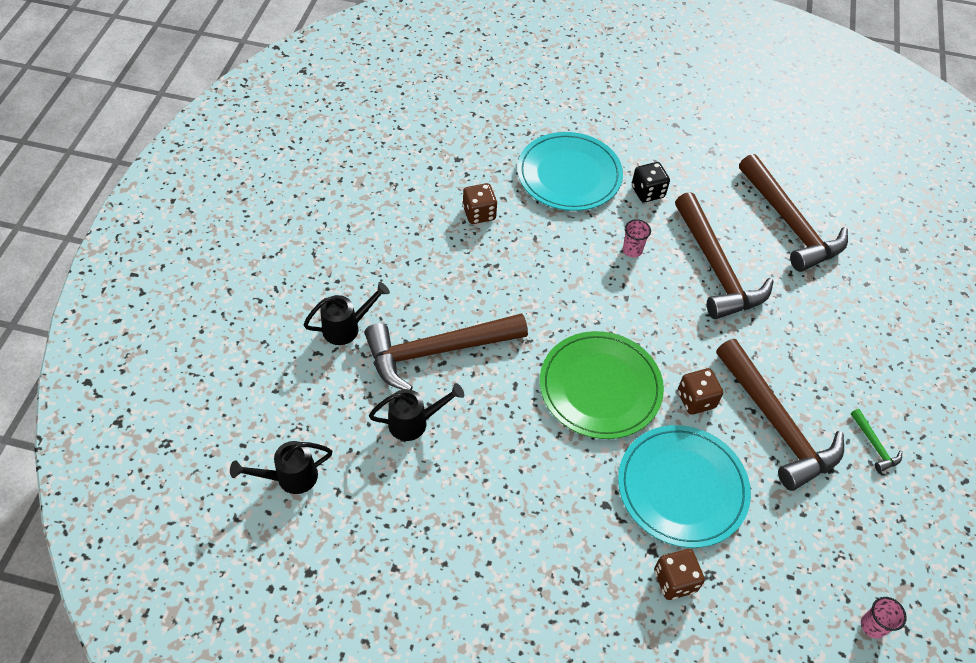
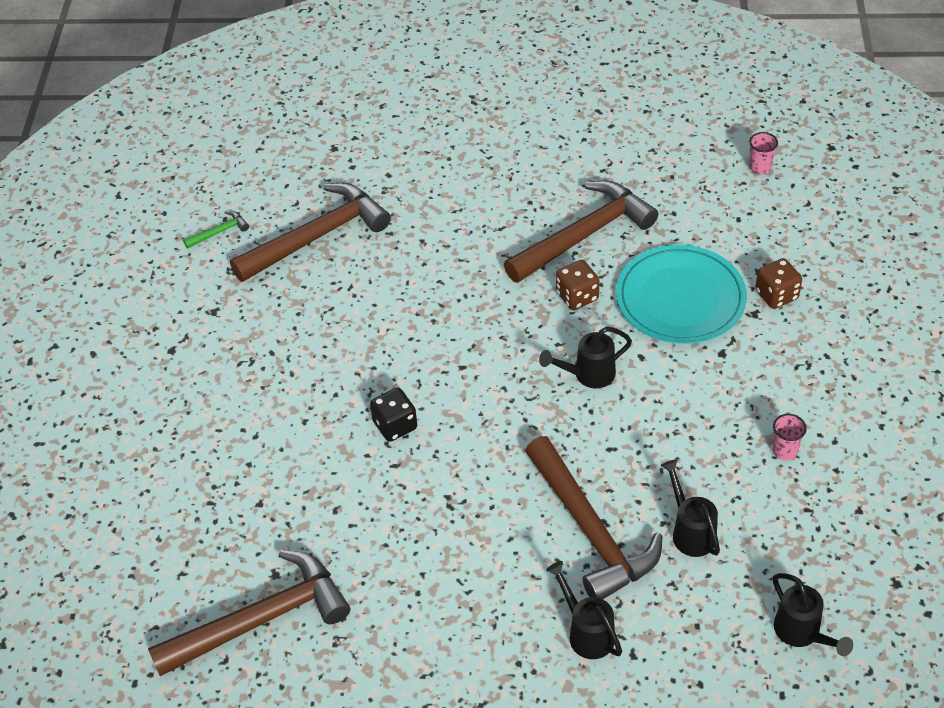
camera: 95 degrees left, 5 degrees down
brown dice [463,183,497,224] -> none
turquoise plate [517,132,623,211] -> none
green plate [540,331,664,439] -> black watering can [539,327,632,388]
pink cup [623,219,651,257] -> pink cup moved to [772,414,807,460]
black dice [632,162,670,203] -> black dice moved to [370,387,417,442]
brown hammer [675,192,774,319] -> brown hammer moved to [148,550,350,676]
green hammer [851,409,902,472] -> green hammer moved to [183,211,249,249]

